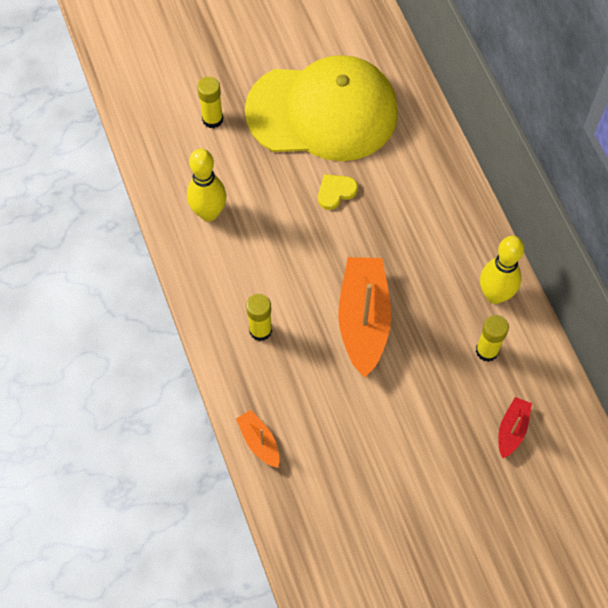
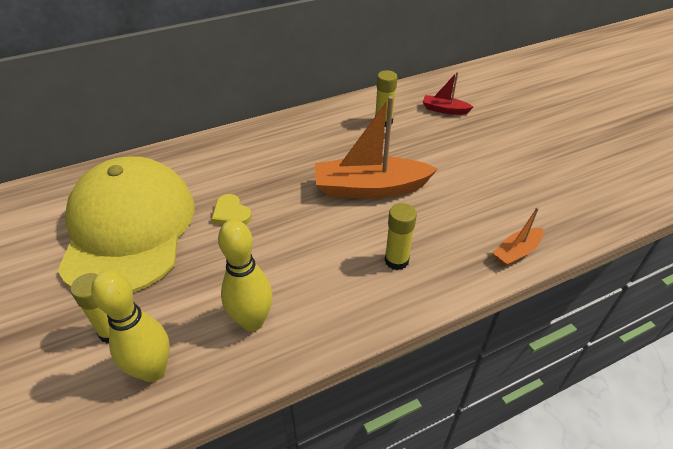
camera: 95 degrees left, 20 degrees down
yellow bowling pin [480,236,524,304] -> yellow bowling pin moved to [91,270,170,382]

